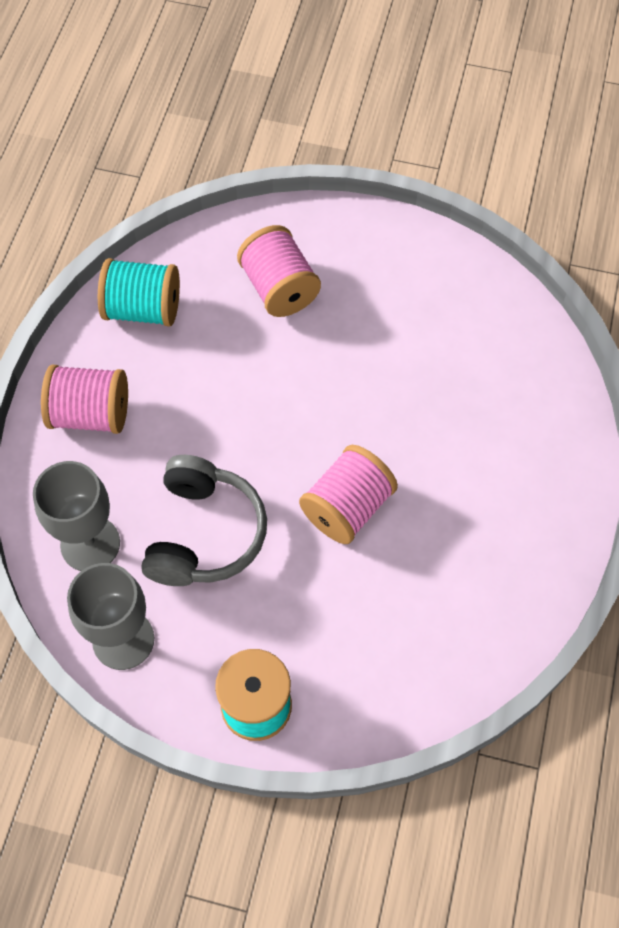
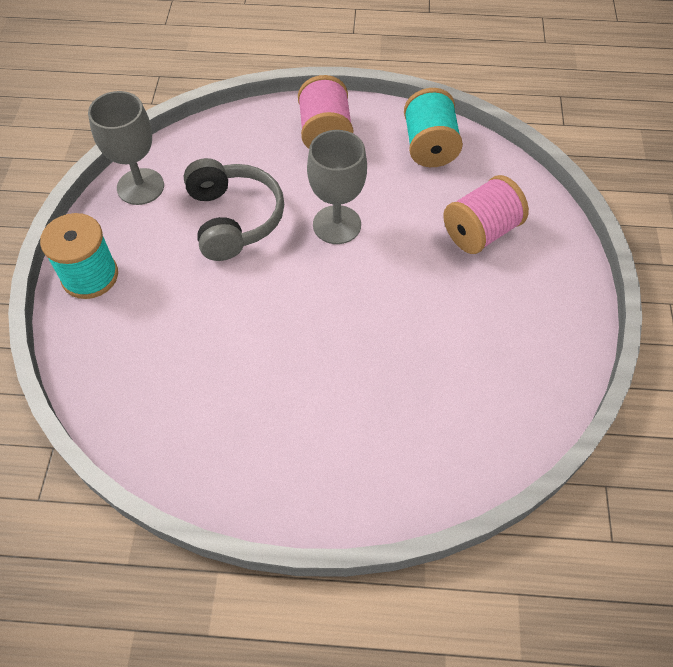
camera: 80 degrees right, 5 degrees down
grey goblet [33,461,120,571] -> grey goblet moved to [307,130,367,244]
grey headphones [141,455,267,586] -> grey headphones turned 105 degrees counterclockwise [184,158,284,261]
pink spool [299,445,398,544] -> none

